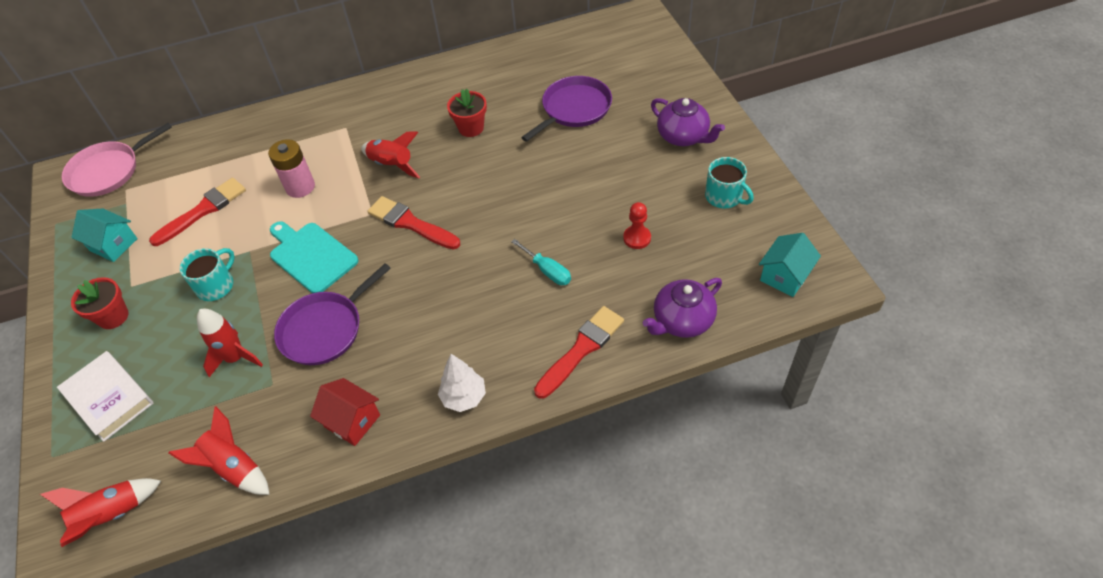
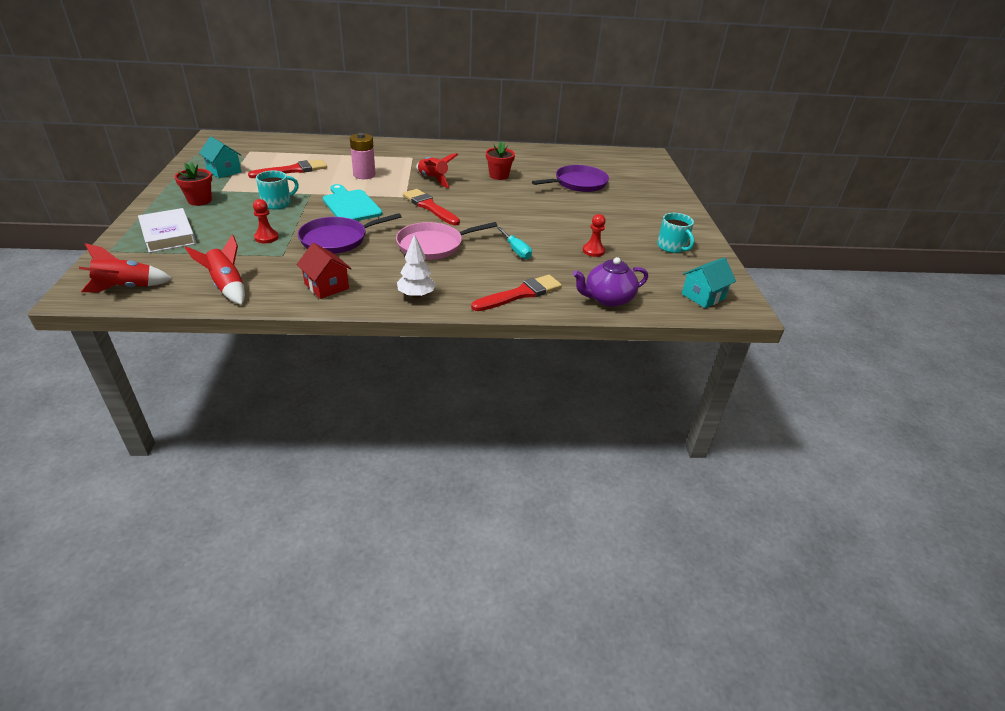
camera: 10 degrees right, 15 degrees down
pink pan [62,123,172,197] -> pink pan moved to [396,222,498,260]
red rocket [197,309,263,377] -> red pawn [253,199,279,243]
purple teapot [651,98,725,146] -> none

